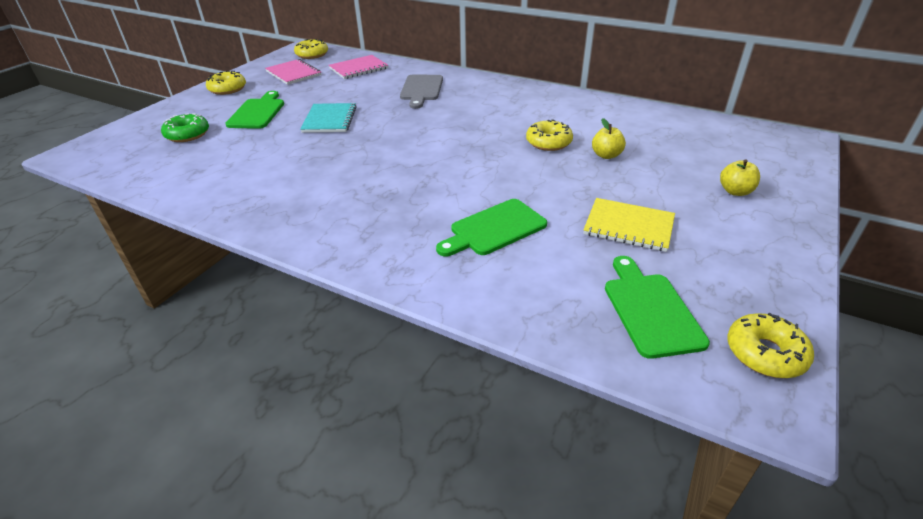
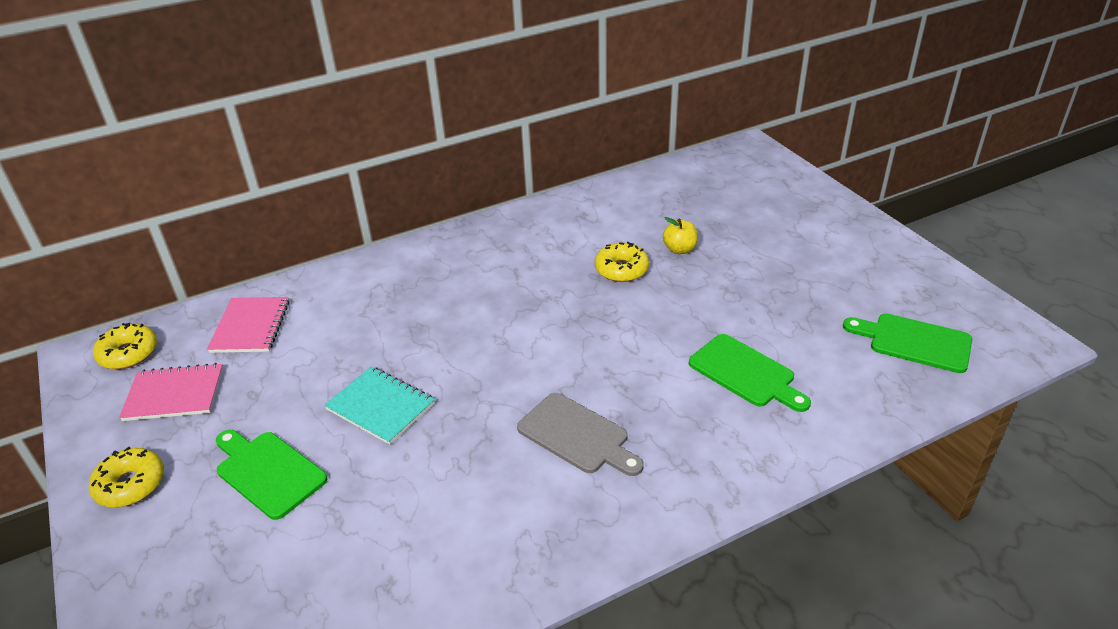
camera: 55 degrees left, 0 degrees up
green donut [161,113,209,142] -> none
grey cutting board [400,75,443,109] -> grey cutting board moved to [517,393,644,476]
green cutting board [436,199,547,256] -> green cutting board turned 45 degrees counterclockwise [689,334,811,412]
yellow notebook [583,198,675,252] -> none
yellow apple [720,159,760,196] -> none
yellow donut [727,313,814,378] -> none

